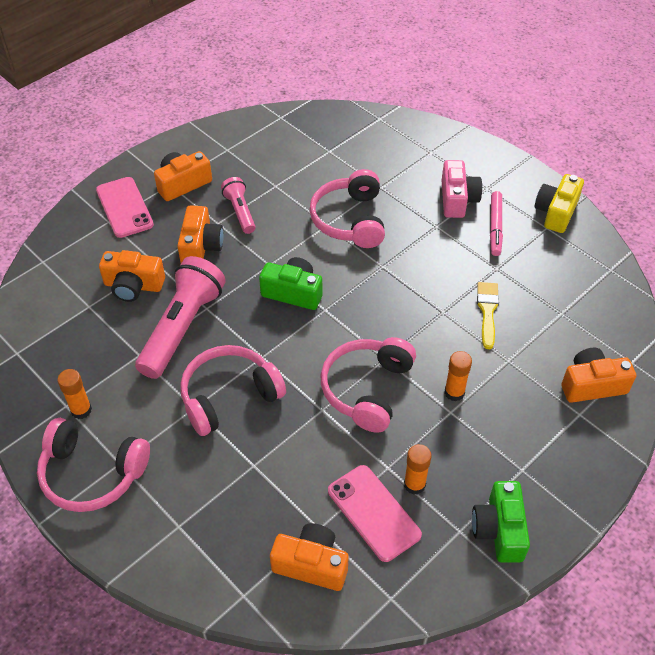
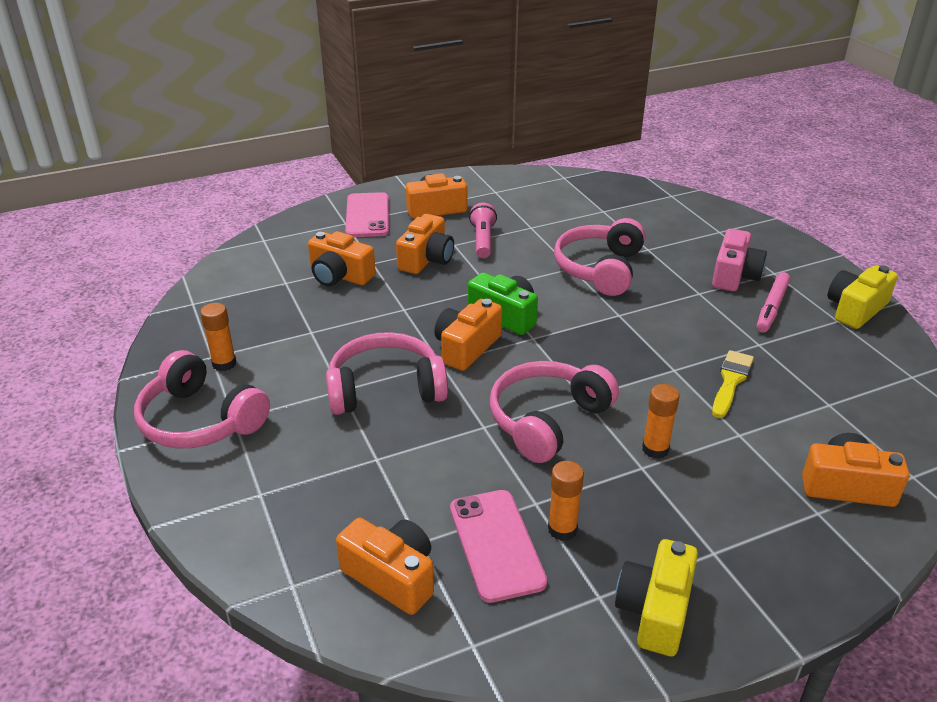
camera: 20 degrees right, 15 degrees down
pink flashlight [135,256,226,379] -> none
green camera [472,481,530,563] -> yellow camera [615,539,698,656]
none -> orange camera [435,299,502,371]

